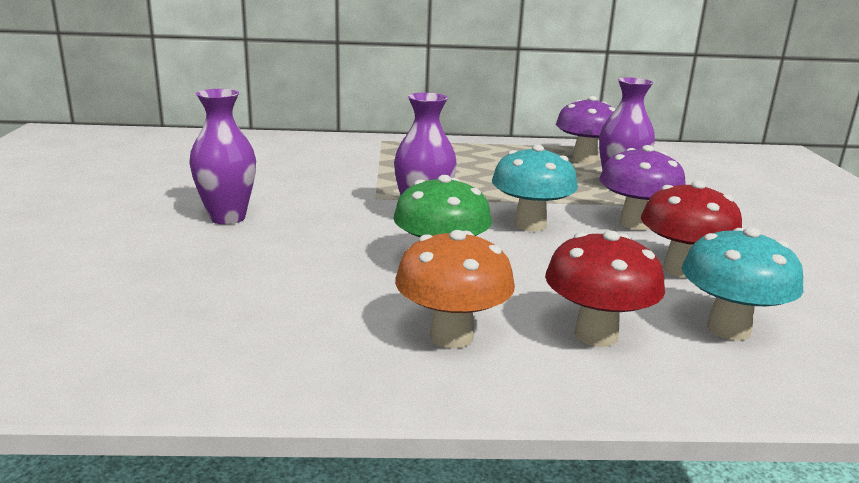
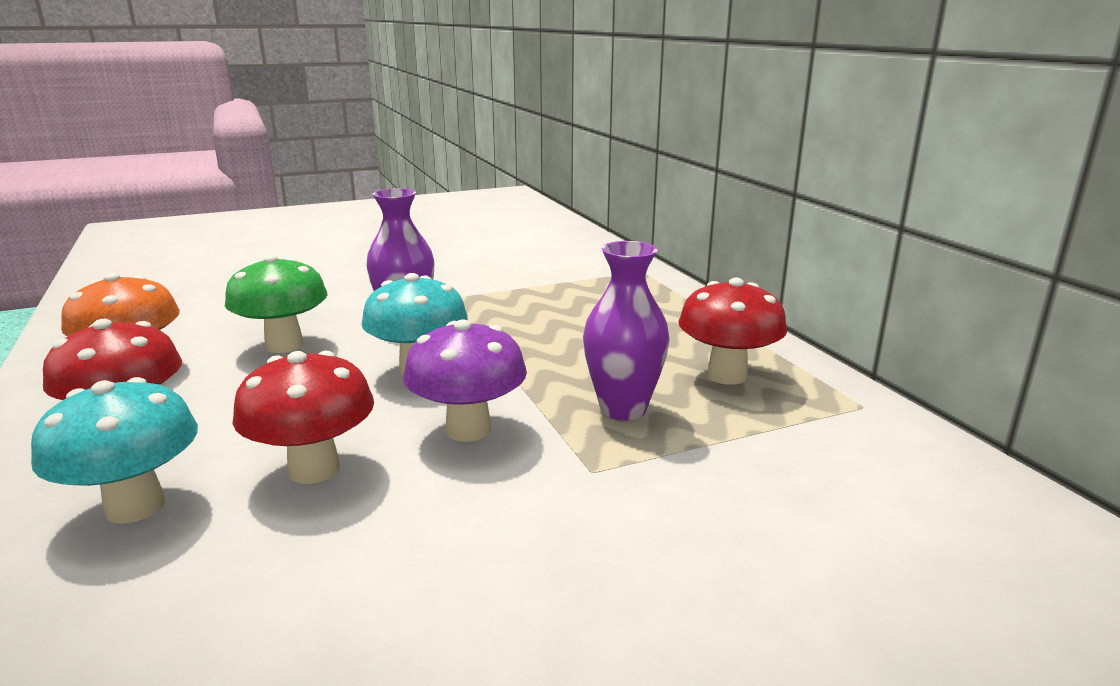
camera: 70 degrees right, 0 degrees up
purple vase [189,89,256,225] -> none
purple mushroom [556,96,616,164] -> red mushroom [678,278,787,385]

